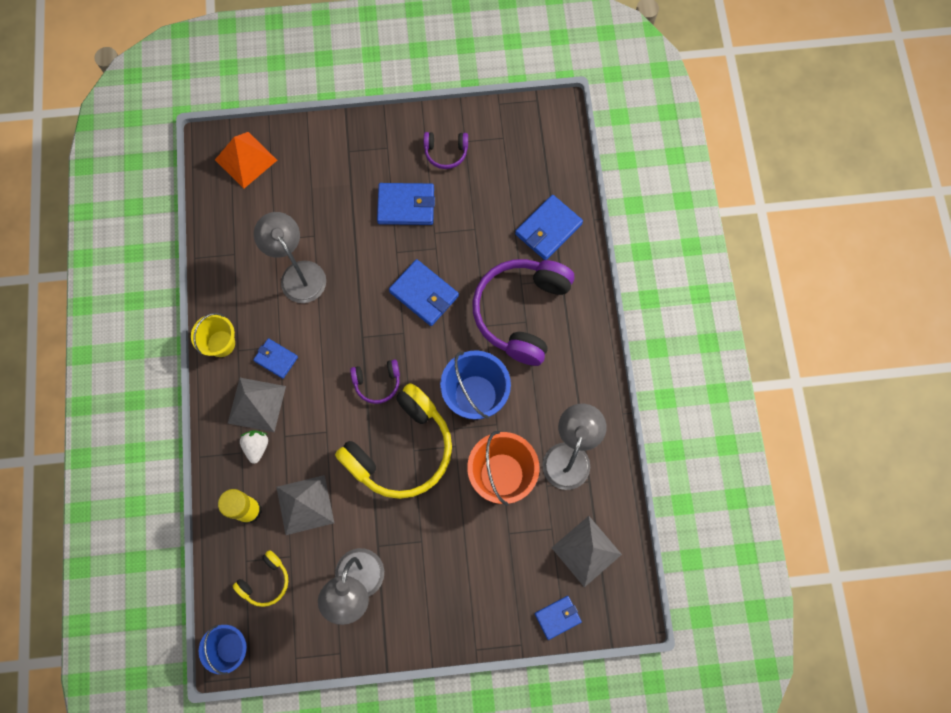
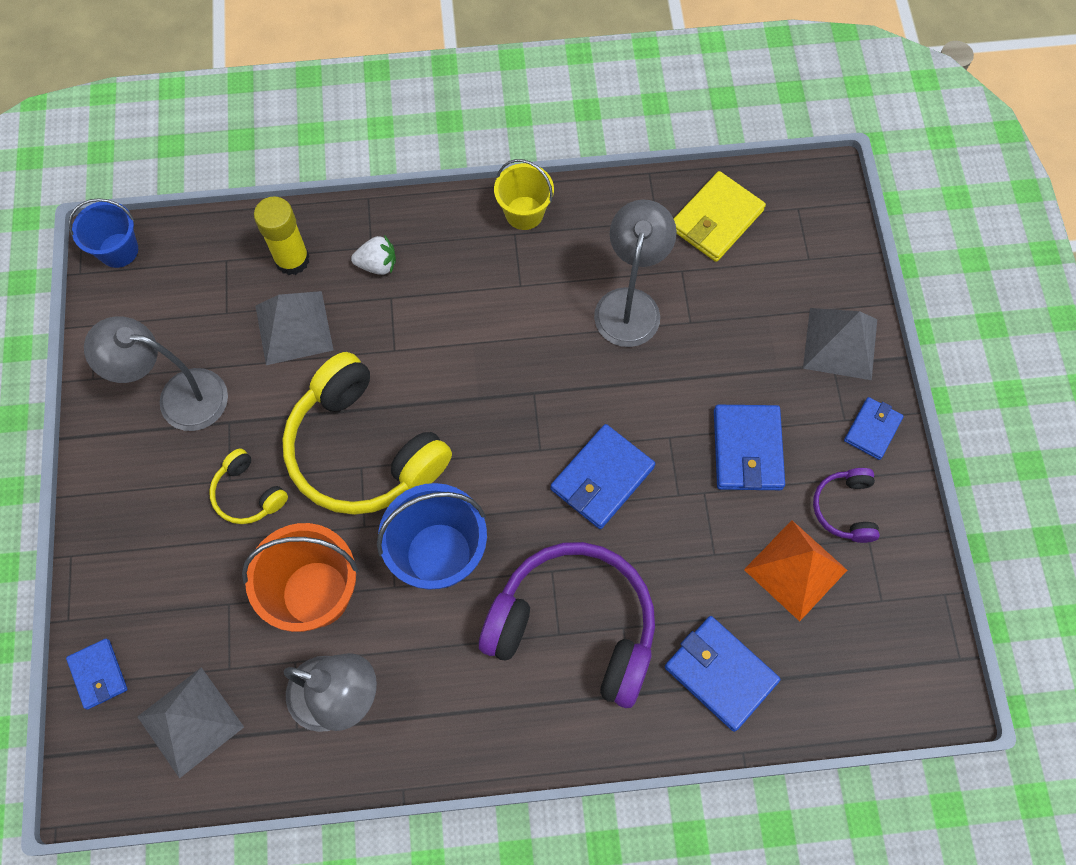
camera: 90 degrees right, 5 degrees down
orange pyramid [215,132,277,189] -> orange pyramid moved to [744,520,847,621]
grey pyramid [228,378,286,432] -> grey pyramid moved to [803,308,877,380]
yellow headphones [233,550,288,607] -> yellow headphones moved to [209,448,288,524]
blue wallet [253,338,298,379] -> blue wallet moved to [844,397,904,460]
grey lamp [254,212,326,303] -> grey lamp turned 45 degrees counterclockwise [594,199,677,347]
purple headphones [350,359,400,404] -> none
none -> yellow wallet [674,171,766,262]

